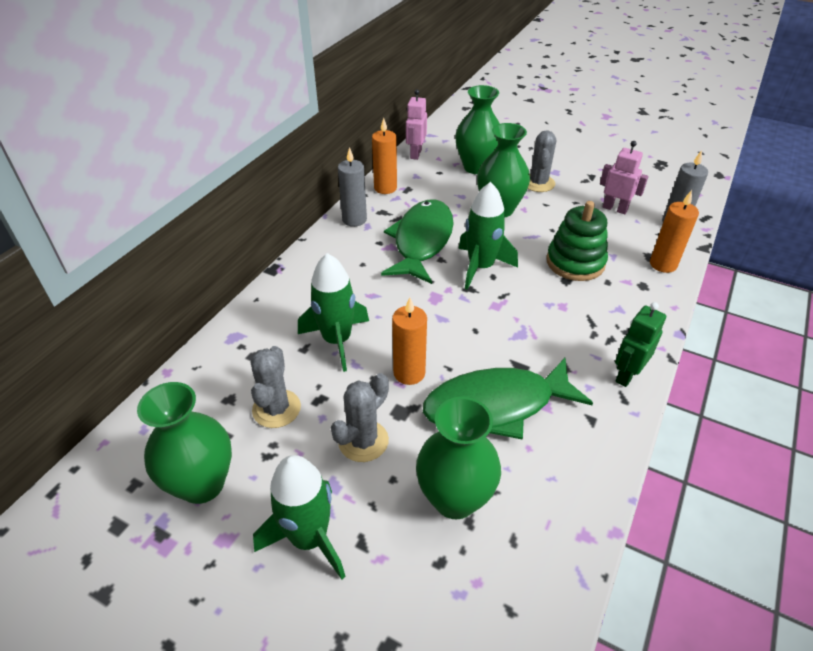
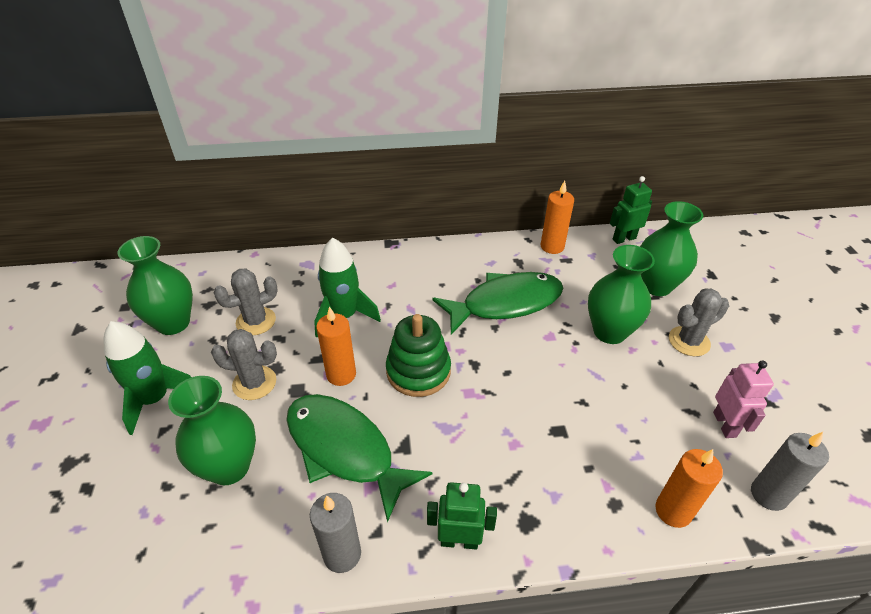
camera: 55 degrees right, 0 degrees up
grey candle [338,147,367,227] -> grey candle moved to [310,493,361,573]
pink robot [406,89,427,160] -> green robot [610,176,652,244]
green rocket [458,182,518,290] -> none
green stacking toy [546,201,608,281] -> green stacking toy moved to [386,314,451,397]

